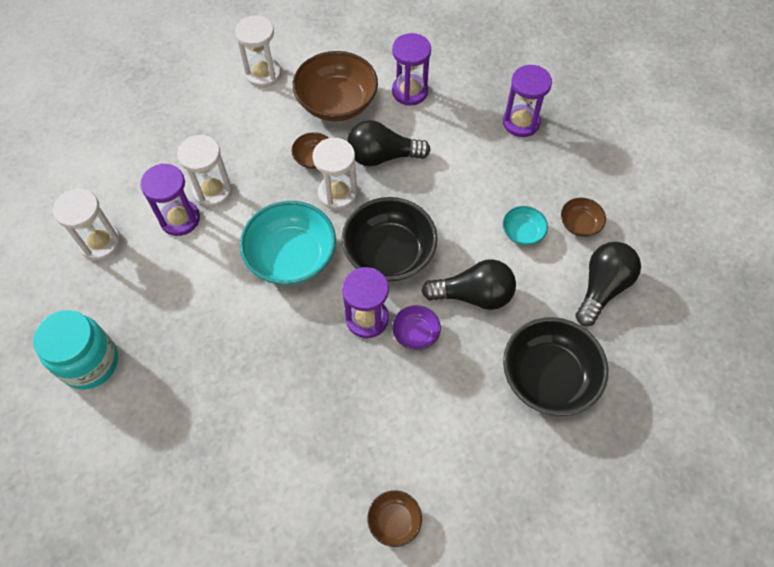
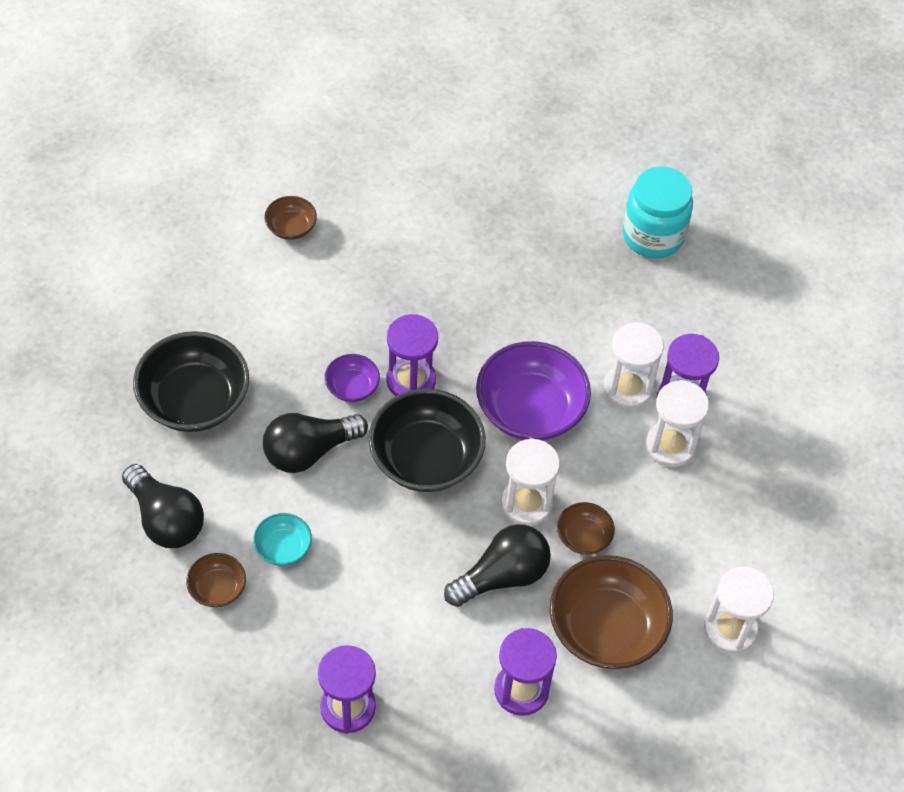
camera: 150 degrees right, 5 degrees down
white hourglass [53,189,121,260] -> white hourglass moved to [604,322,664,409]
turquoise bowl [240,201,336,285] -> purple bowl [476,341,591,441]
black light bulb [576,242,641,326] -> black light bulb turned 45 degrees counterclockwise [122,464,204,548]

